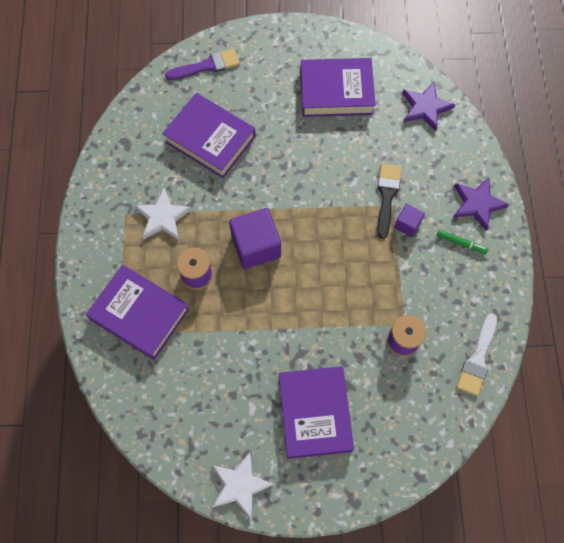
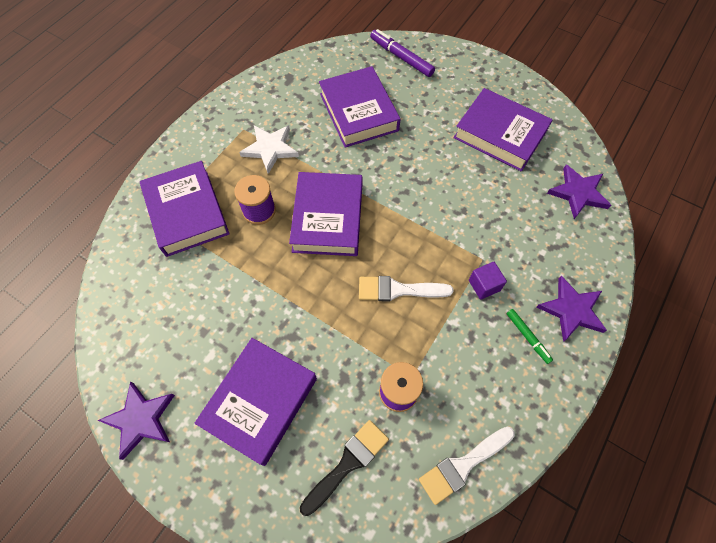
camera: 35 degrees right, 5 degrees down
purple brush [165,48,240,80] -> purple marker [370,29,435,77]
white star [212,452,274,518] -> purple star [97,382,175,460]
purple cube [229,208,281,269] -> purple book [289,172,363,256]
black brush [377,164,402,239] -> black brush moved to [300,420,389,516]
none -> white brush [359,276,454,302]

